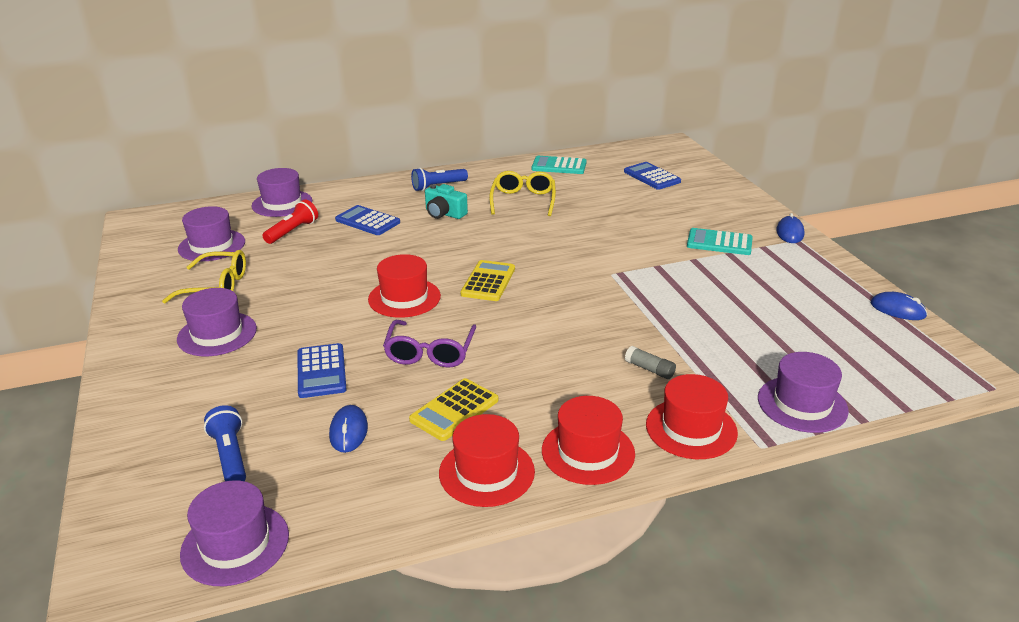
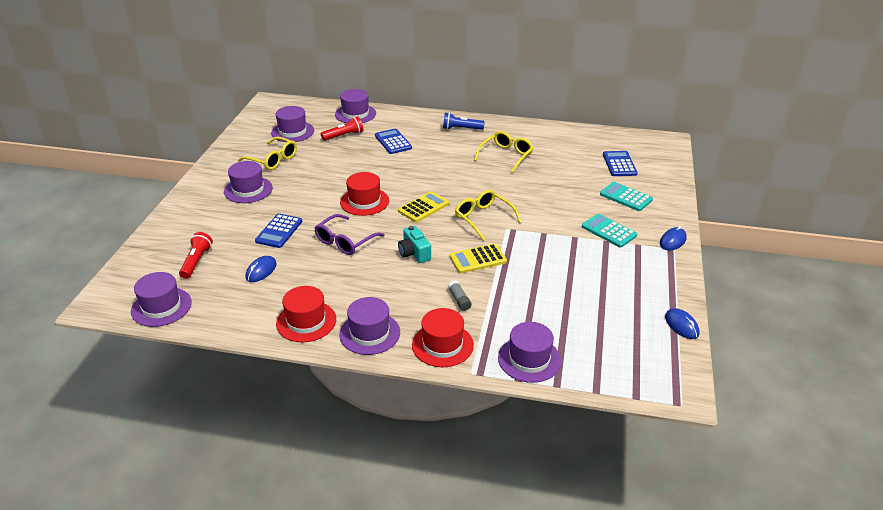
camera: 30 degrees right, 5 degrees up
blue flashlight [204,405,246,481] -> red flashlight [179,232,213,279]
yellow calculator [409,378,498,441] -> yellow calculator moved to [449,244,507,273]
turquoise camera [425,184,468,219] -> turquoise camera moved to [398,226,431,263]
turquoise calculator [532,156,587,174] -> turquoise calculator moved to [600,182,653,211]
red hat [542,396,635,485] -> purple hat [339,297,400,355]
none -> yellow glasses [455,190,522,240]

